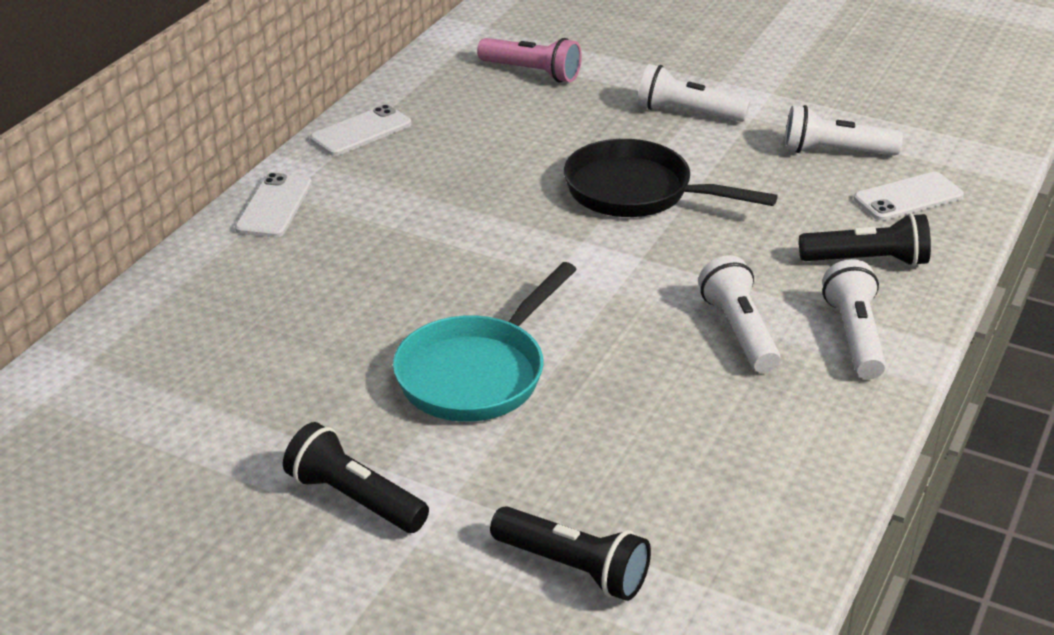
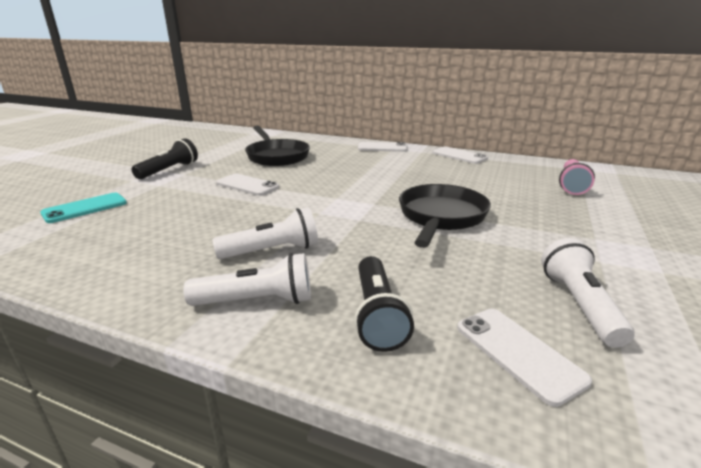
camera: 85 degrees right, 10 degrees down
turquoise pan [393,262,577,422] -> white phone [216,174,279,196]
black flashlight [490,506,651,601] -> turquoise phone [40,193,127,223]
white flashlight [638,64,750,122] -> none
none -> black pan [245,126,310,166]

